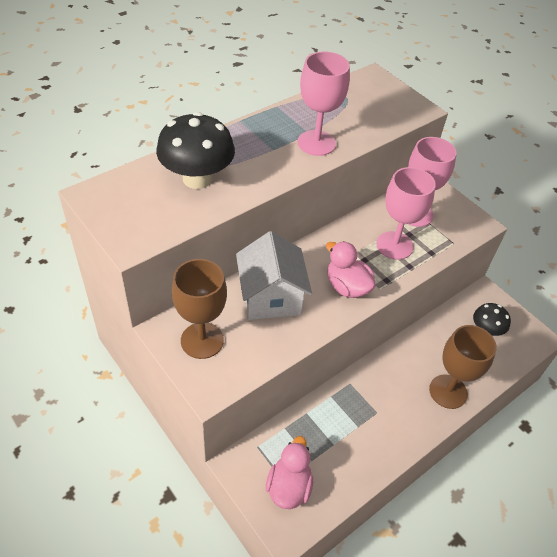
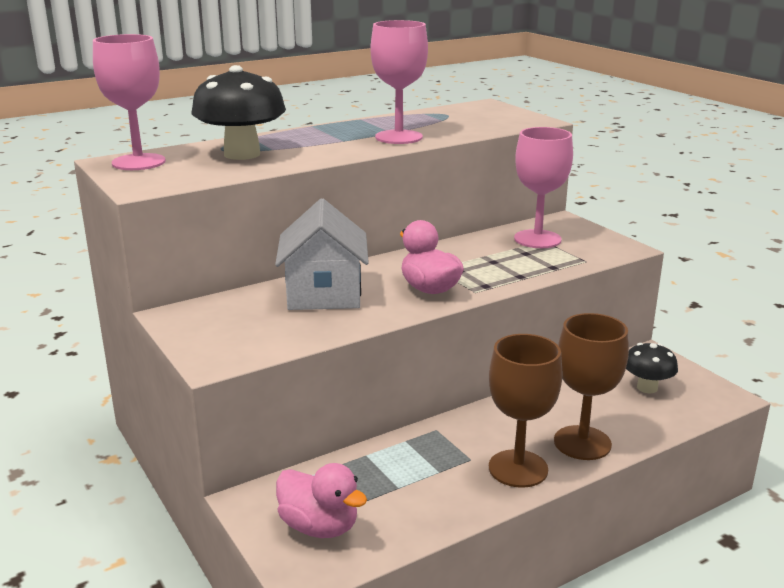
camera: 10 degrees right, 25 degrees down
brown goblet [172,259,227,359] -> brown goblet moved to [489,334,563,488]
pink duck [266,436,313,509] -> pink duck turned 105 degrees clockwise [276,463,367,538]
pink goblet [376,167,436,260] -> pink goblet moved to [93,34,166,170]

